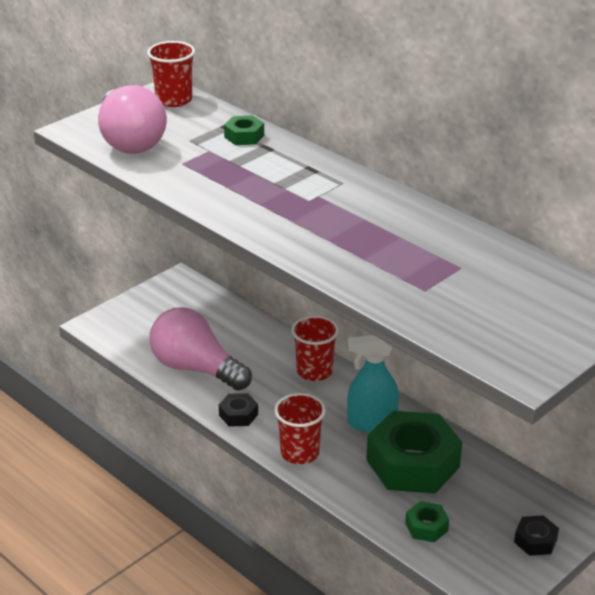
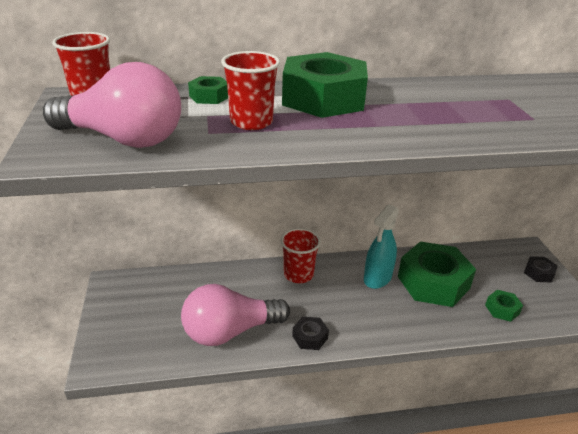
camera: 55 degrees left, 0 degrees up
red cup [274,393,326,464] -> red cup moved to [221,51,280,130]
none -> green nut [282,52,368,118]

